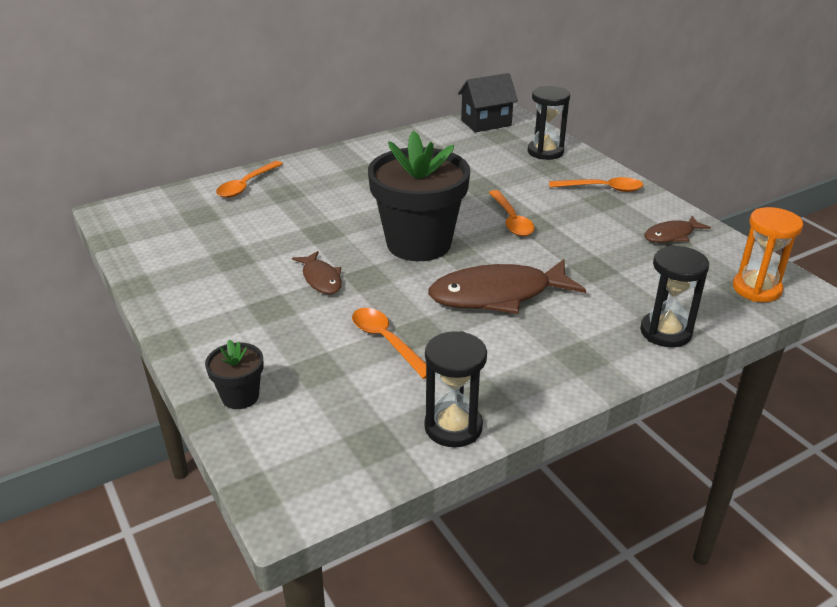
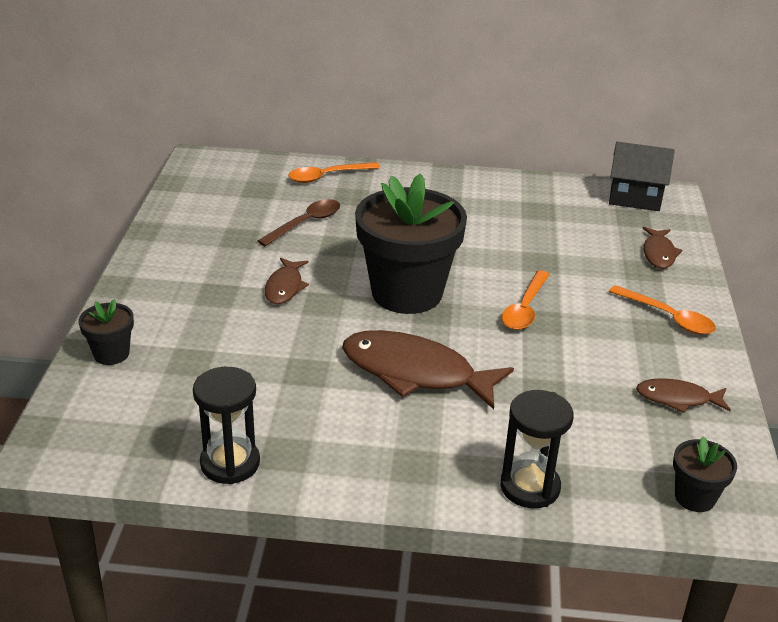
camera: 35 degrees right, 0 degrees up
orange spoon [352,308,426,379] -> none
black hourglass [528,86,570,160] -> brown fish [643,227,682,269]
orange hourglass [733,207,803,302] -> black flower pot [673,436,737,512]
none -> brown spoon [258,199,340,247]

